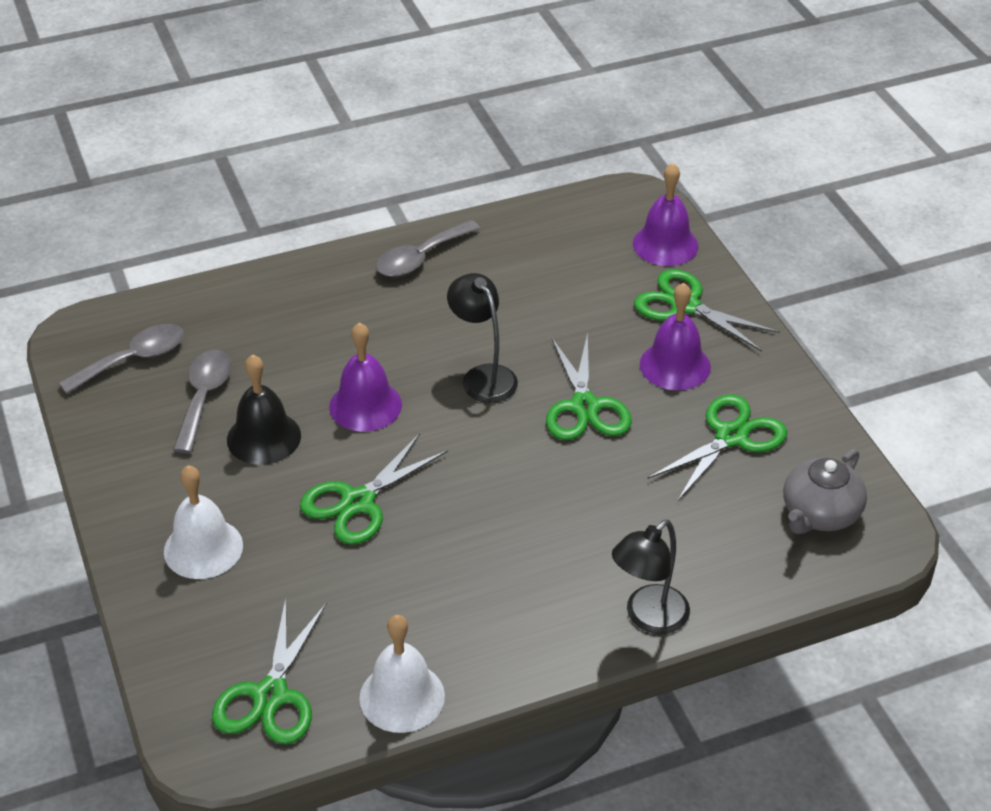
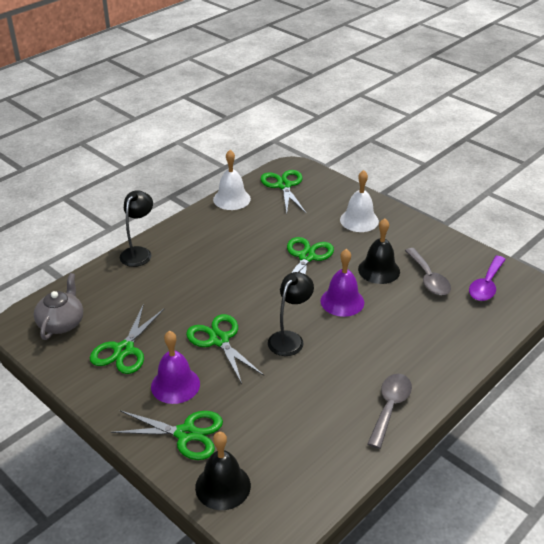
camera: 155 degrees right, 5 degrees down
grey spoon [59,324,184,394] -> purple spoon [469,256,506,301]
black lamp [447,273,518,403] -> black lamp turned 90 degrees counterclockwise [268,272,314,356]
purple bell [633,163,699,266] -> black bell [195,432,251,510]

